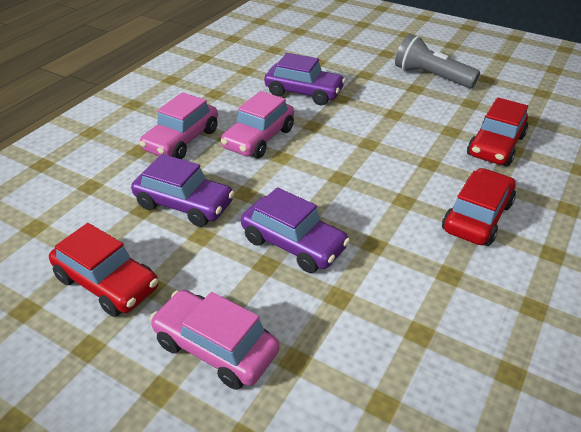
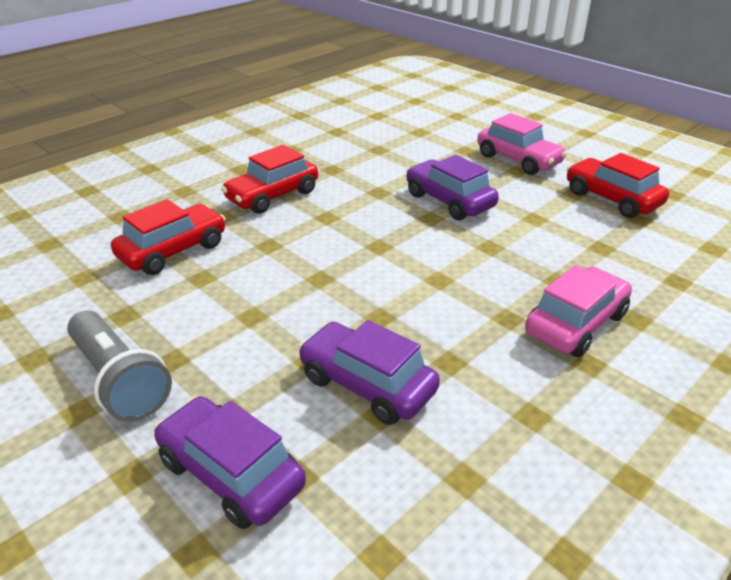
camera: 165 degrees left, 5 degrees down
purple car [131,154,234,227] -> purple car moved to [154,396,306,529]
pink car [221,91,294,158] -> none

